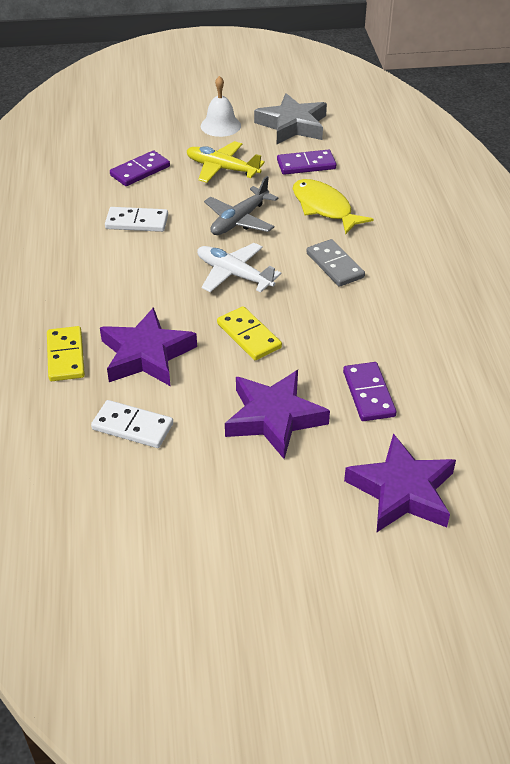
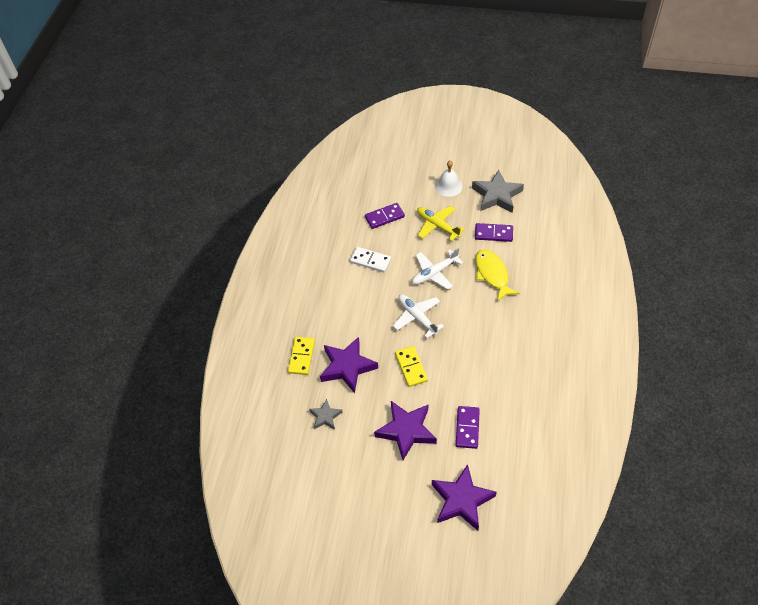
camera: 20 degrees right, 10 degrees up
white domino [91,400,173,448] -> grey star [309,399,343,430]
grey plane [204,176,278,235] -> white plane [412,248,463,290]
grey domino [306,239,365,287] -> none

